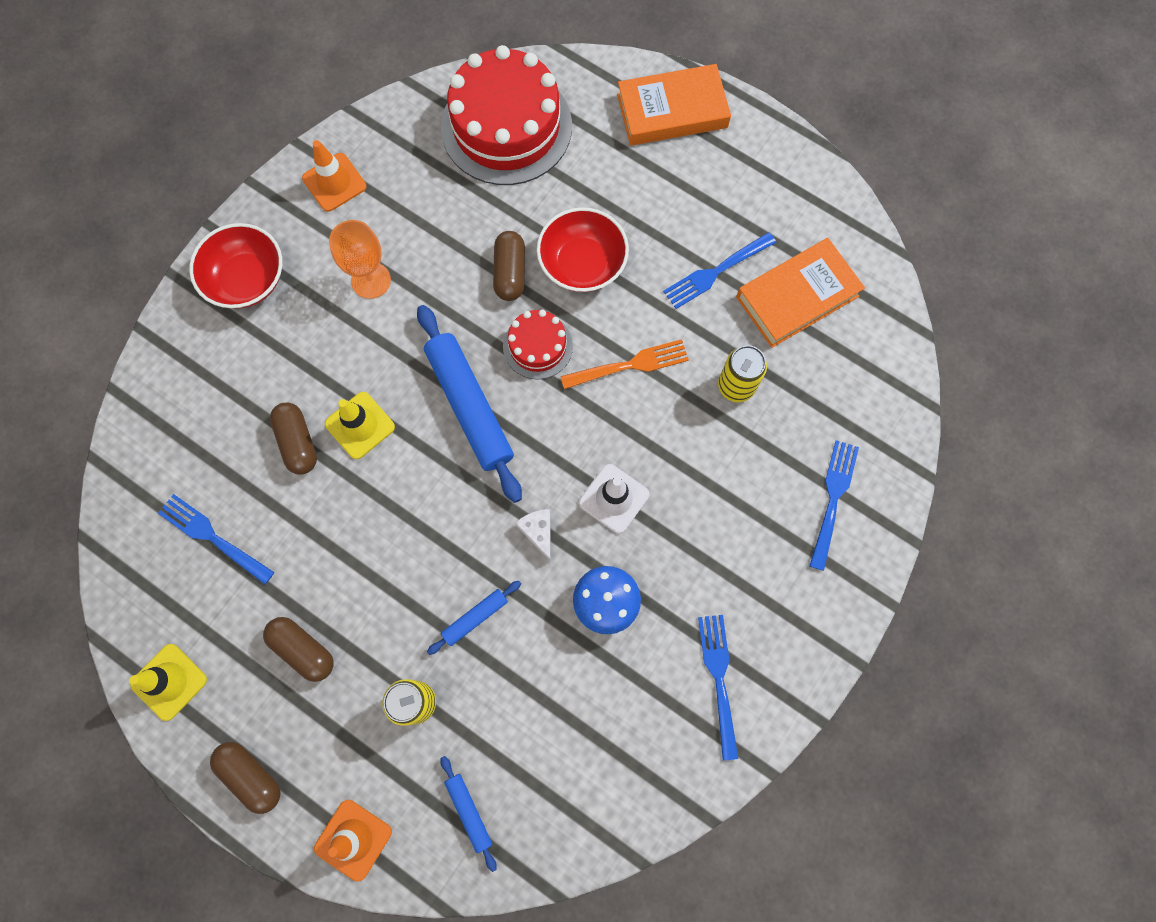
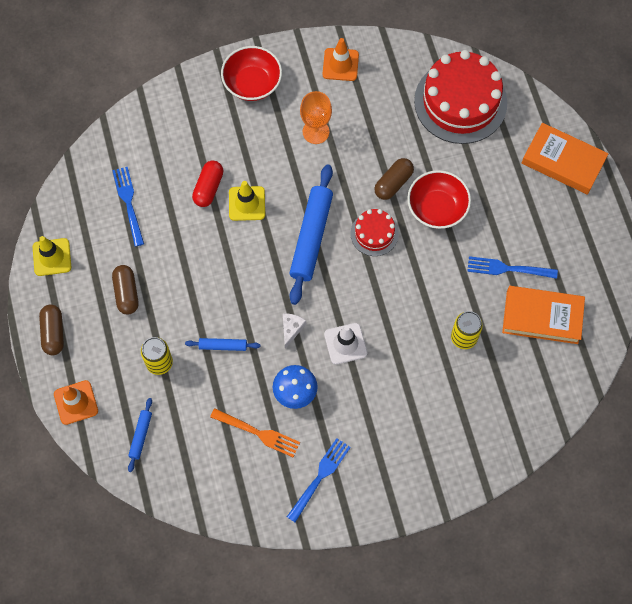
camera: 40 degrees right, 5 degrees down
brown capsule [270,403,317,475] -> red capsule [192,161,223,207]
orange fork [560,339,689,389] -> orange fork moved to [210,408,300,457]
blue fork [809,440,859,571] -> none

